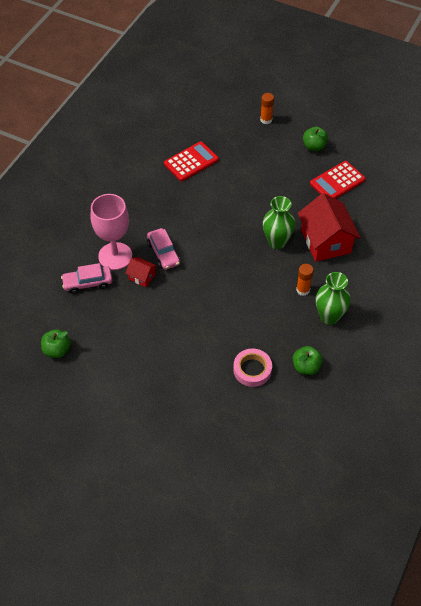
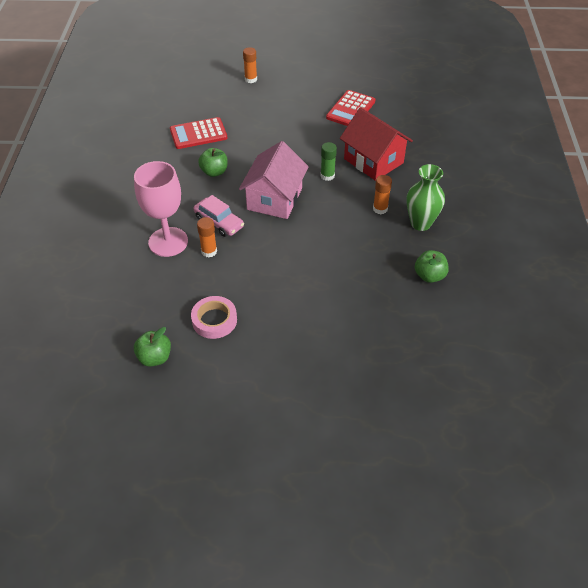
camera: 25 degrees left, 5 degrees down
pink car [61,263,112,294] -> none
red house [126,257,157,287] -> orange glue stick [197,217,217,257]
red calculator [164,141,219,181] -> red calculator turned 135 degrees counterclockwise [170,117,227,149]
pink tape [233,349,272,387] -> pink tape moved to [191,296,237,339]
green vase [263,196,295,249] -> green glue stick [321,142,337,181]
green apple [303,127,328,151] -> green apple moved to [198,148,228,177]
none -> pink house [239,141,309,219]

